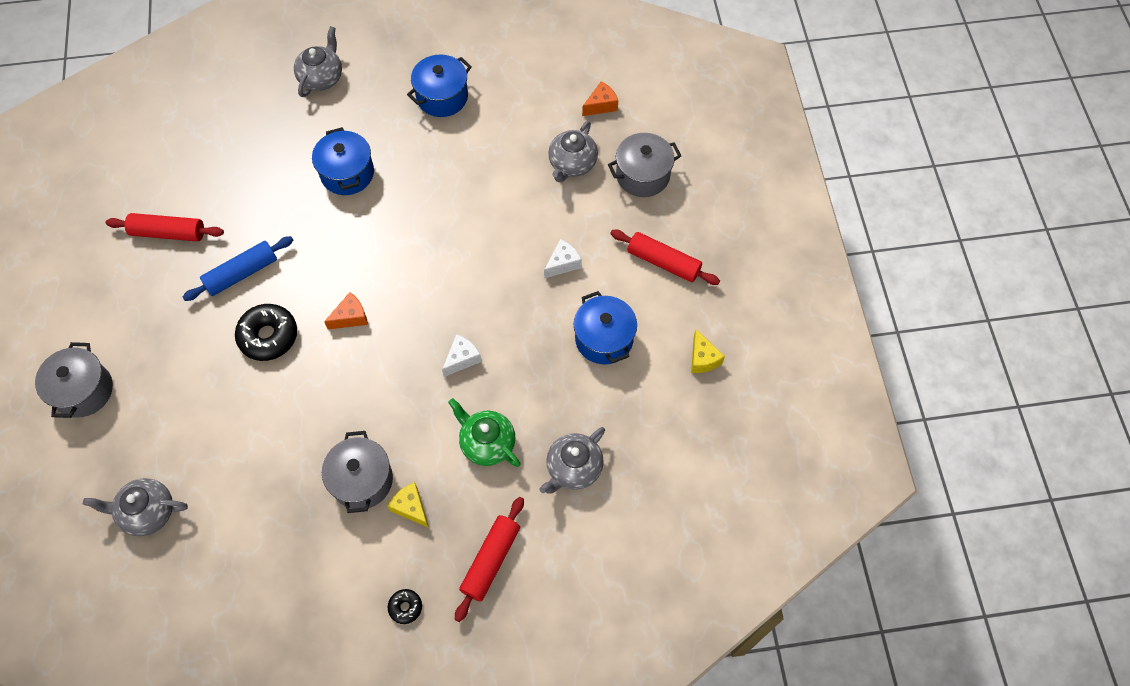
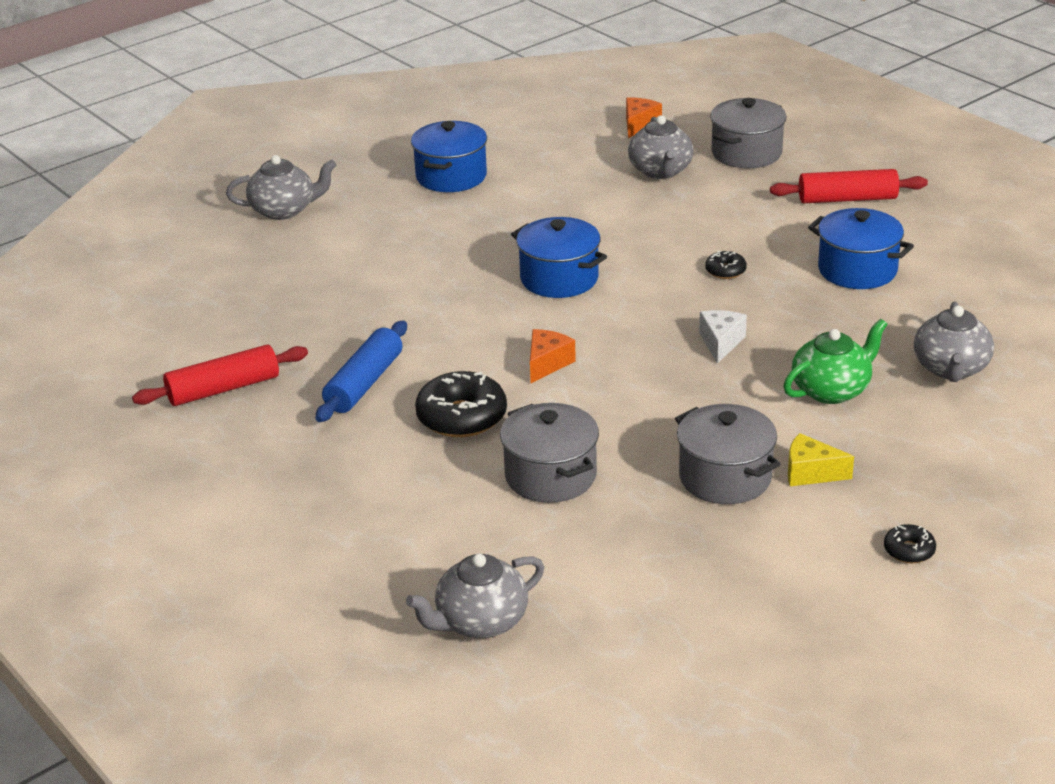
camera: 30 degrees left, 30 degrees down
grey pot [35,342,113,418] -> grey pot moved to [500,403,599,503]
grey teapot [294,26,342,97] -> grey teapot turned 90 degrees clockwise [226,155,336,220]
blue pot [312,127,374,195] -> blue pot moved to [511,217,607,298]
green teapot [448,398,521,467] -> green teapot turned 135 degrees clockwise [783,319,888,404]
red rolling pin [455,497,524,622] -> none
white cheese [544,239,582,278] -> none
yellow cheese [691,329,725,373] -> none
none -> black donut [705,251,747,279]

